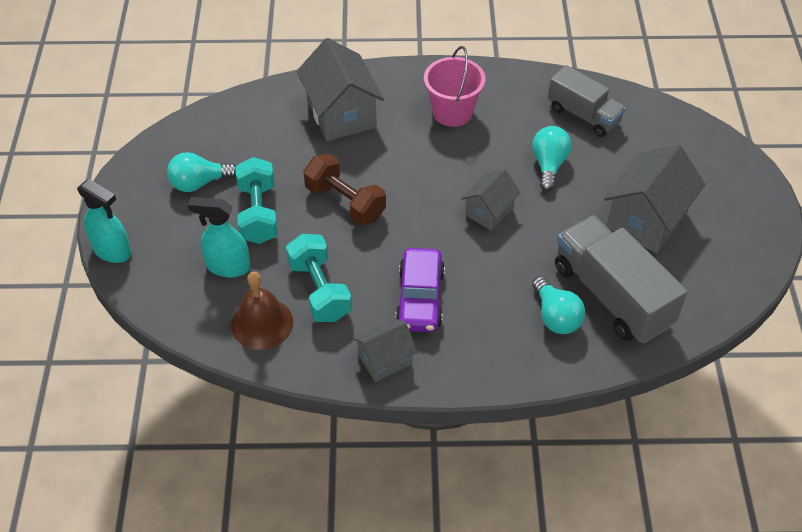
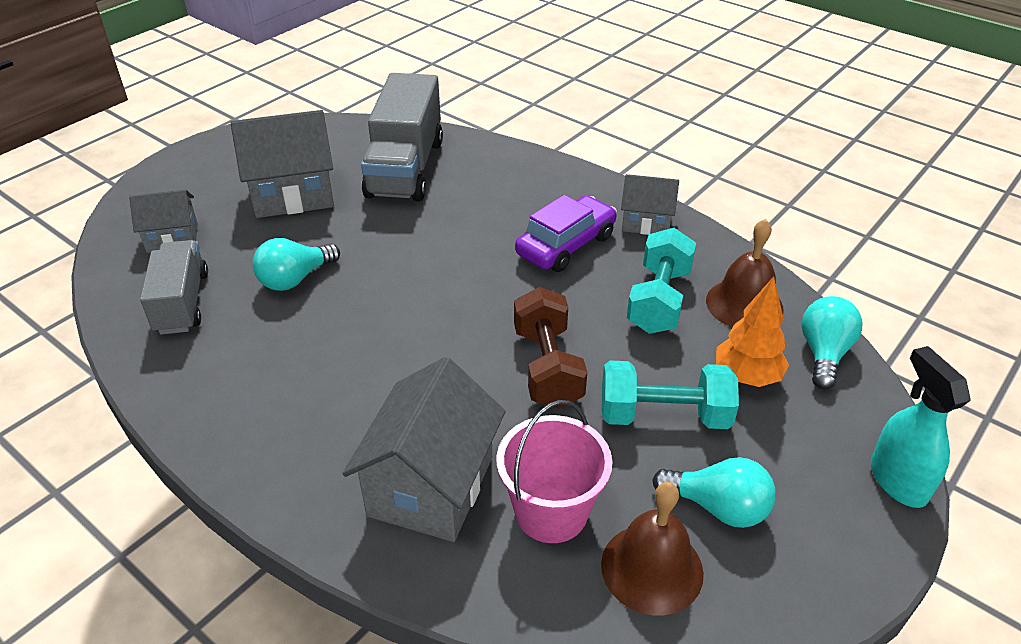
camera: 140 degrees left, 10 degrees down
turquoise spray bottle [188,197,250,277] -> orange tree [716,276,789,387]
turquoise dumbbell [236,157,278,244] -> turquoise dumbbell turned 60 degrees clockwise [602,361,739,429]
pink bucket [424,46,485,127] -> pink bucket moved to [496,400,613,543]
grey house [461,169,521,231] -> grey house moved to [129,189,198,253]
turquoise light bulb [532,276,585,334] -> turquoise light bulb moved to [802,296,862,390]
none -> brown bell [601,482,704,615]

